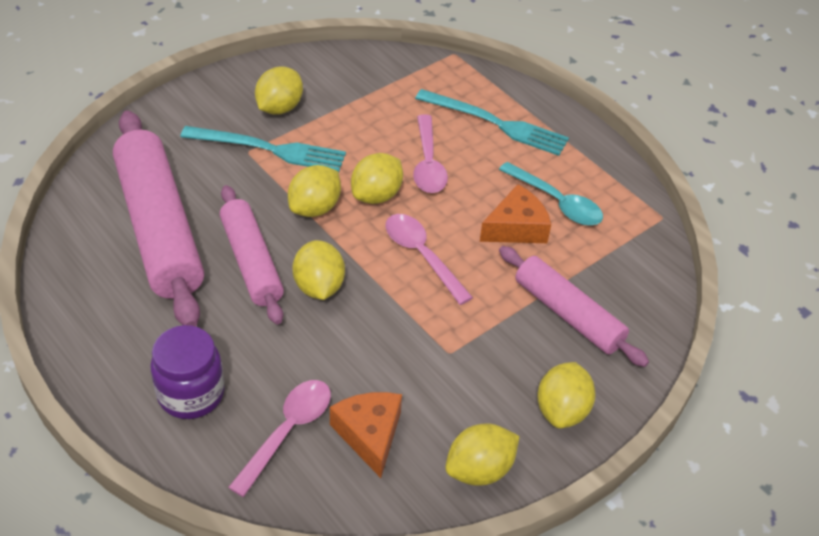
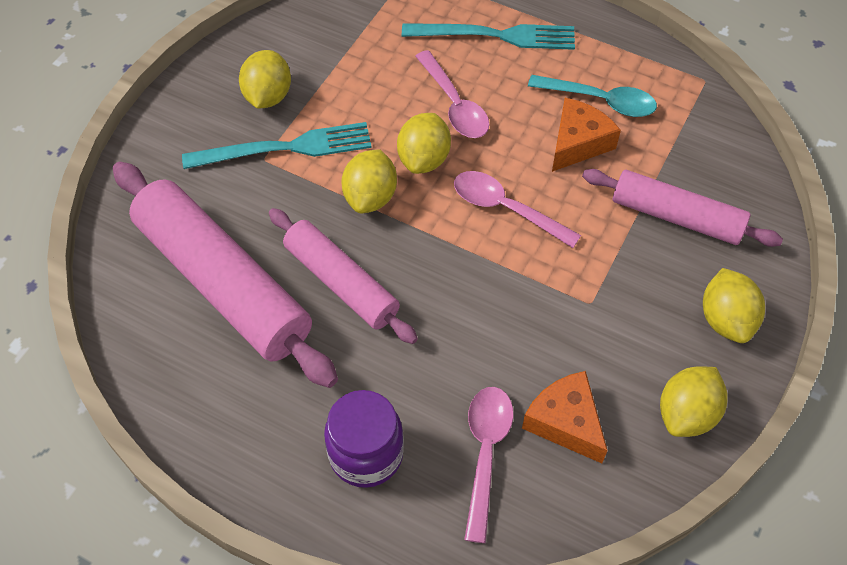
camera: 20 degrees left, 10 degrees up
yellow lemon [292,240,345,300] -> none

